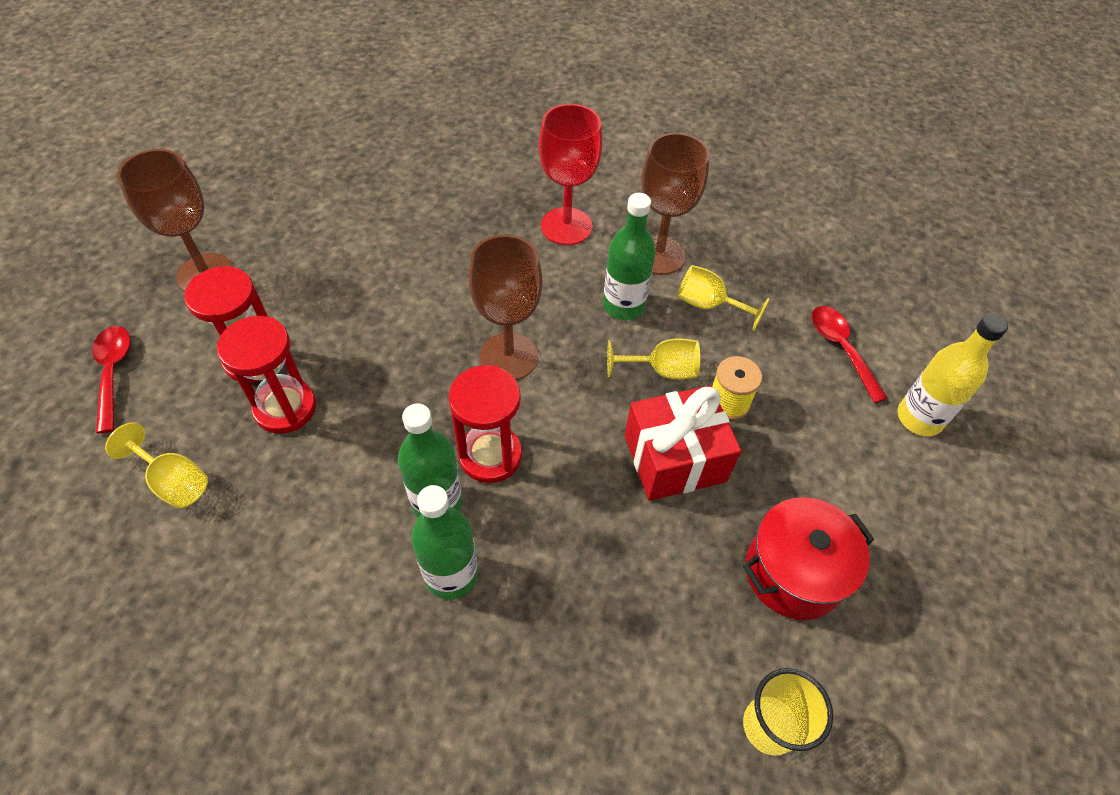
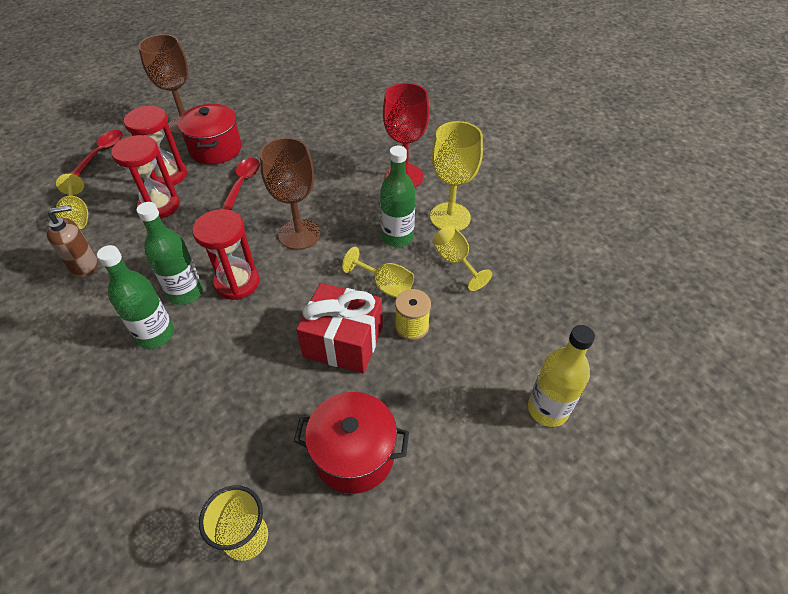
camera: 35 degrees right, 5 degrees down
brown goblet [641,133,710,275] -> yellow goblet [430,121,483,231]
red spoon [812,306,888,403] -> red spoon moved to [221,158,260,210]
none -> brown soap dispenser [47,205,98,277]
none -> red pot [178,104,242,165]

